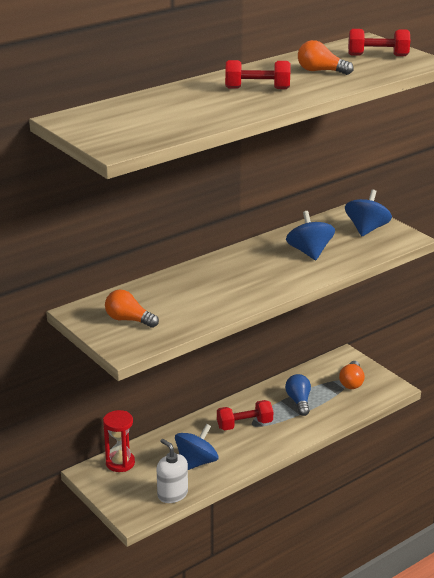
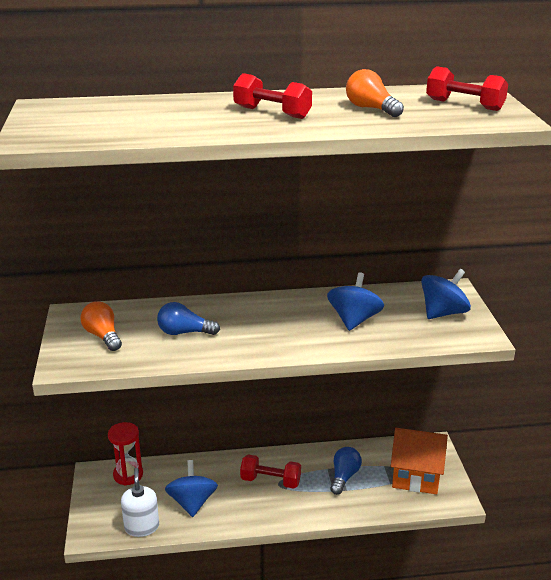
camera: 30 degrees right, 0 degrees up
blue spinning top [175,424,219,470] -> blue spinning top turned 75 degrees counterclockwise [165,460,218,517]
orange light bulb [339,361,365,389] -> orange house [391,428,448,494]
none -> blue light bulb [157,302,220,335]

